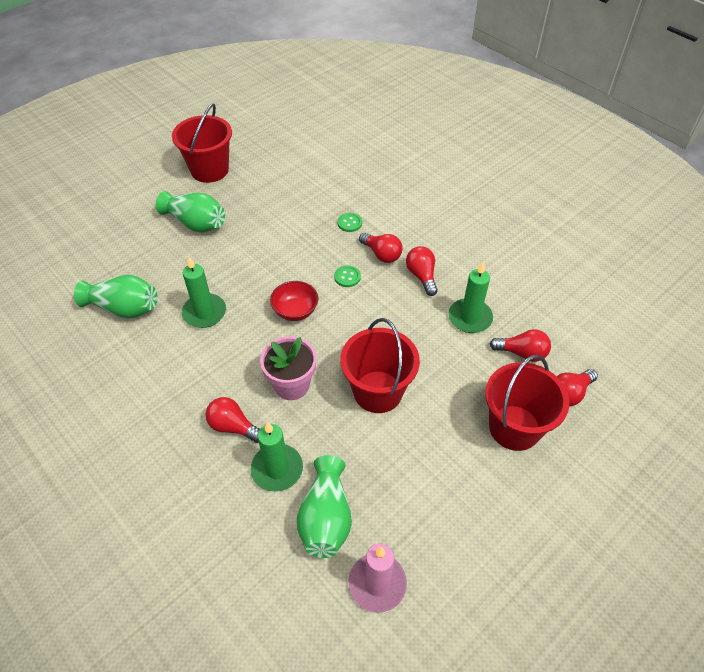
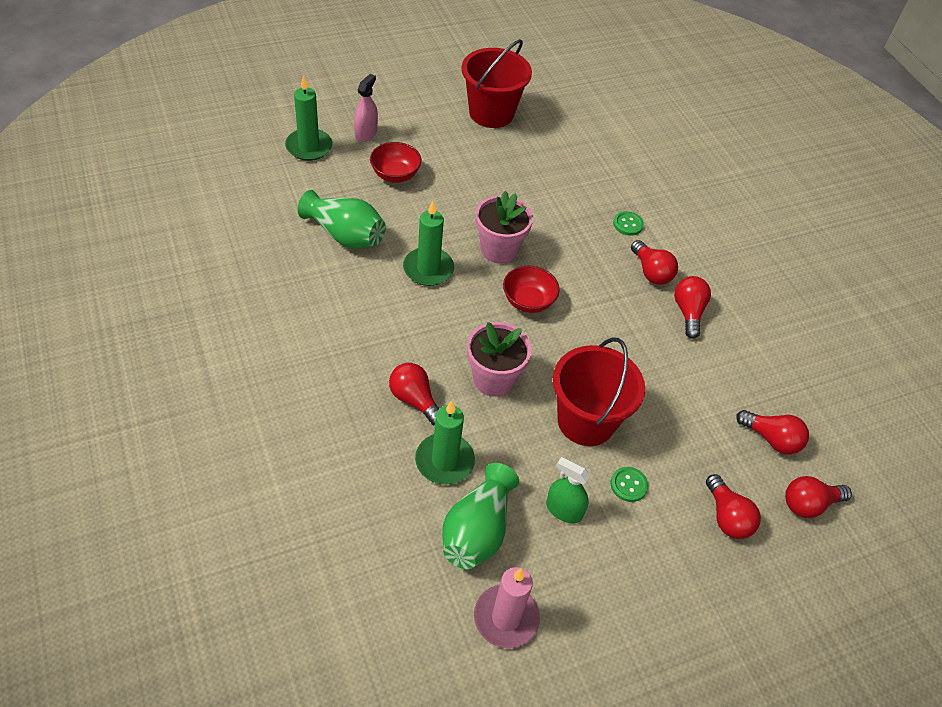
camera: 15 degrees right, 0 degrees up
green vase [156,191,225,232] -> none
green button [334,265,361,287] -> green button moved to [611,467,648,502]
green candle [448,262,493,333] -> green candle moved to [285,75,332,161]
red bucket [485,355,569,451] -> red light bulb [706,474,761,539]
none -> pink spray bottle [354,74,378,142]
none -> red bowl [370,142,422,183]
none -> pink flower pot [475,191,533,264]
none -> green spray bottle [546,457,590,523]

